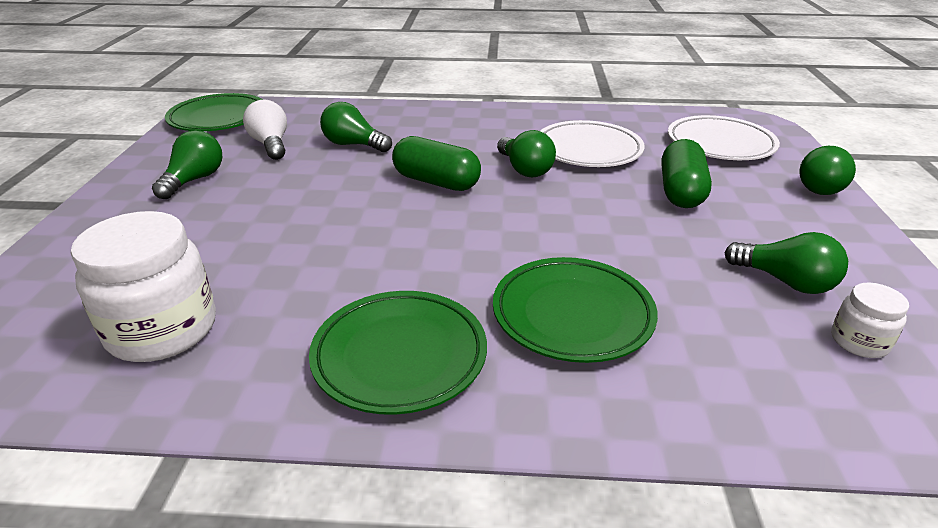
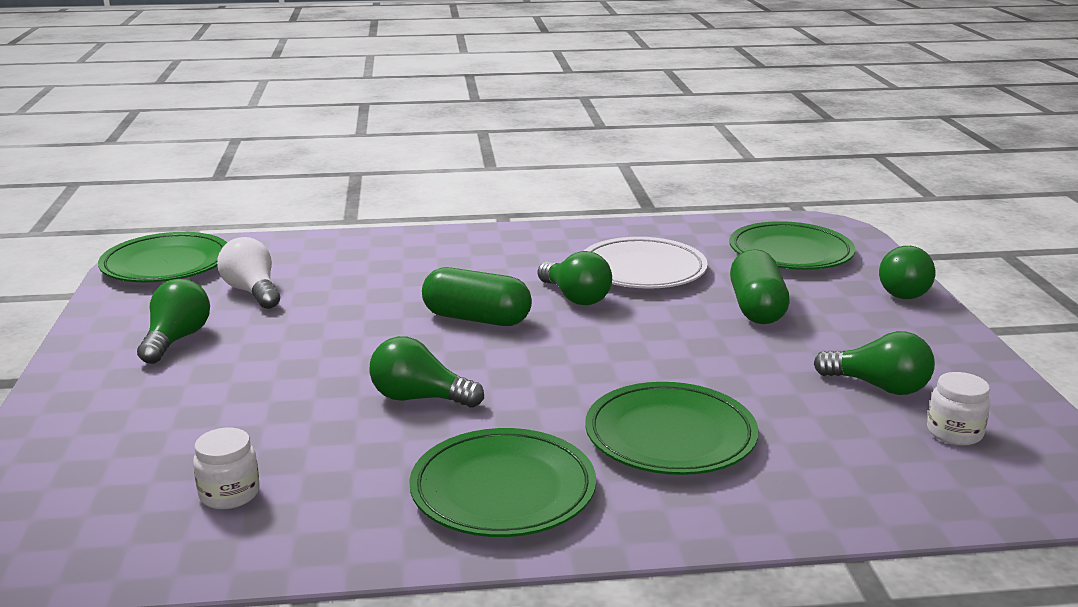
camera: 10 degrees left, 10 degrees down
white jar [71,211,216,362] -> white jar [193,428,260,509], size x0.50
green light bulb [320,102,392,152] -> green light bulb moved to [370,336,484,408]
white plate [668,115,780,160] -> green plate [729,221,855,270]

